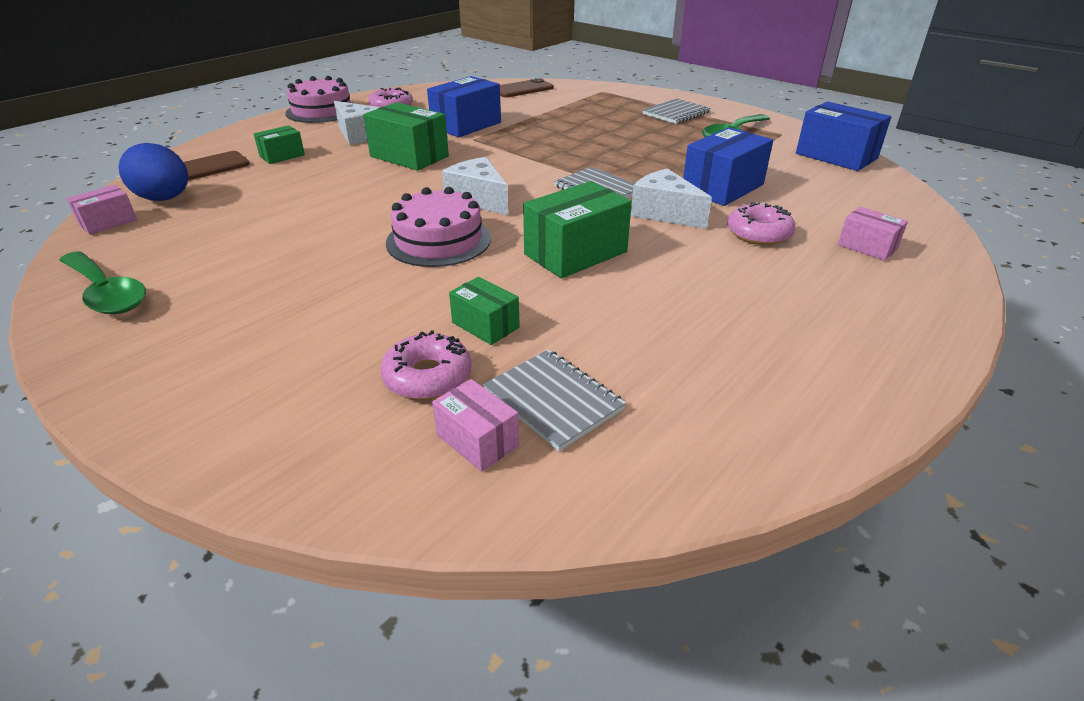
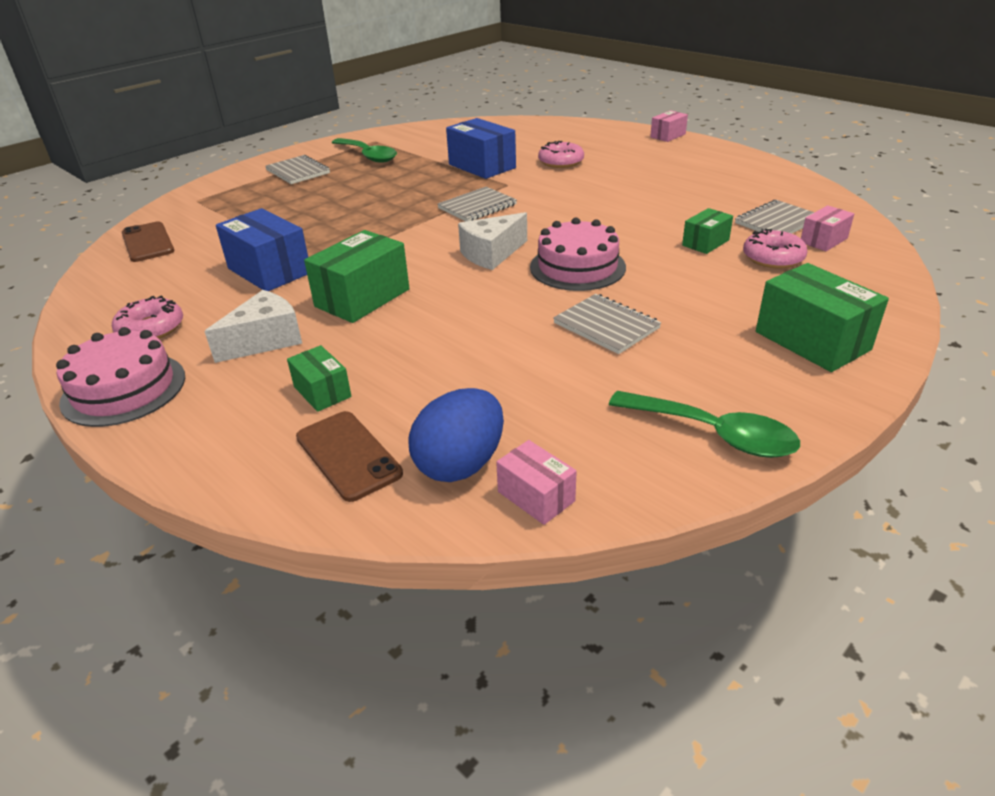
camera: 85 degrees left, 0 degrees up
green spoon [59,251,146,314] -> green spoon turned 75 degrees clockwise [609,391,800,458]
green box [523,181,632,278] -> green box moved to [756,263,889,372]
white cheese [631,168,712,229] -> none
blue box [796,101,891,171] -> none
pink box [838,207,908,261] -> pink box moved to [650,110,688,142]
none -> grey notebook [553,294,661,354]

